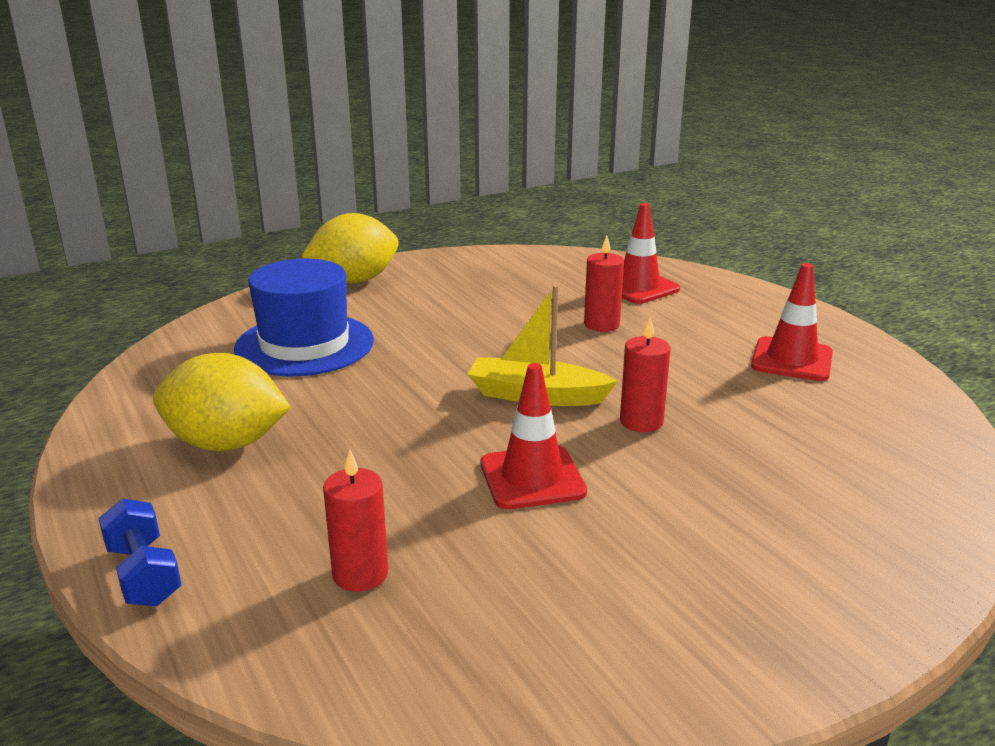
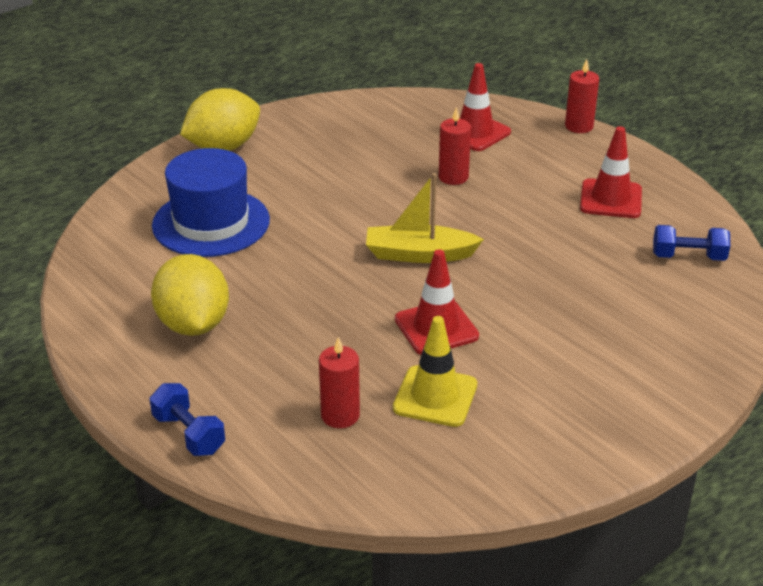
camera: 10 degrees left, 10 degrees up
yellow lemon [153,353,291,451] -> yellow lemon turned 75 degrees clockwise [151,254,229,336]
red candle [620,317,671,432] -> red candle moved to [565,59,599,133]
none -> yellow traffic cone [393,316,477,427]
none -> blue dumbbell [653,225,730,261]

